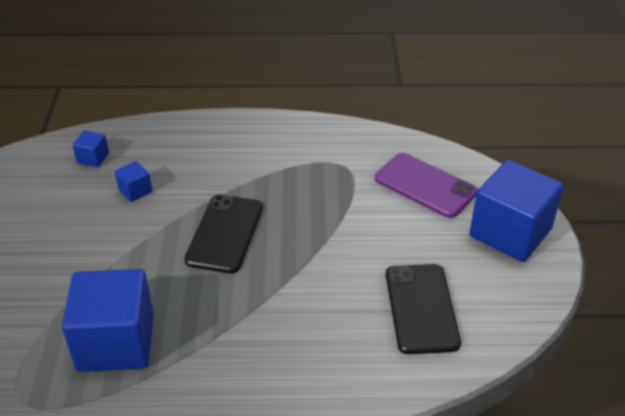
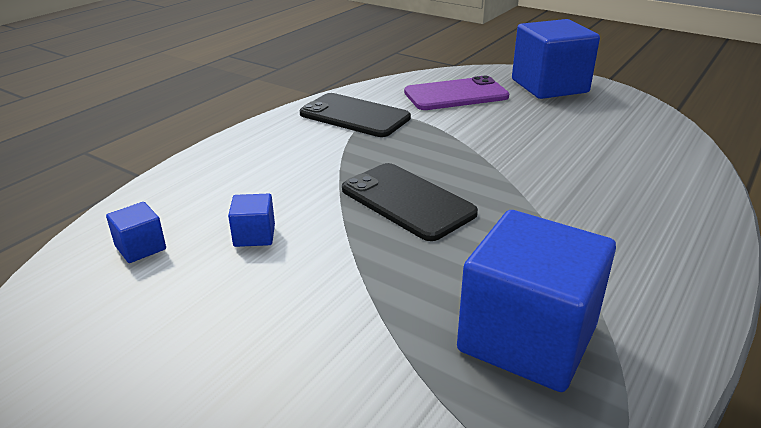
camera: 55 degrees left, 10 degrees down
black phone [386,264,461,354] -> black phone moved to [300,93,411,137]

